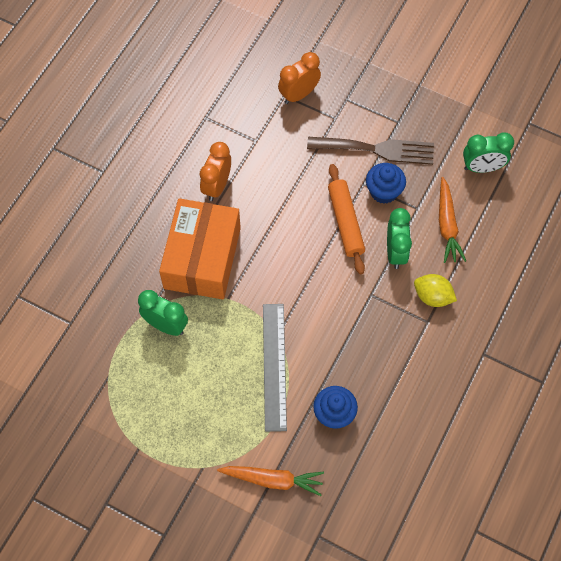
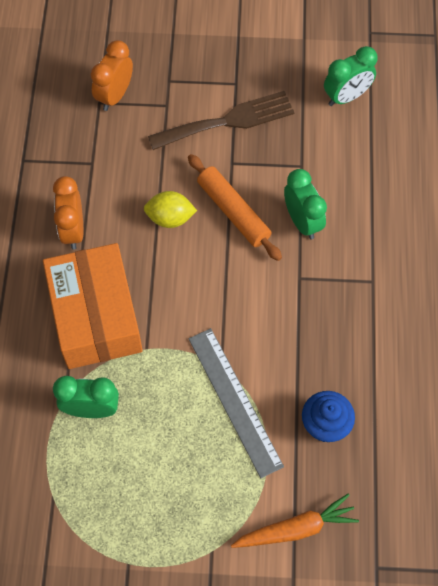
camera: 25 degrees left, 0 degrees up
blue cupcake [366,163,406,204] -> none
yellow lemon [414,274,457,307] -> yellow lemon moved to [144,191,197,228]
orange carrot [439,177,466,263] -> none

